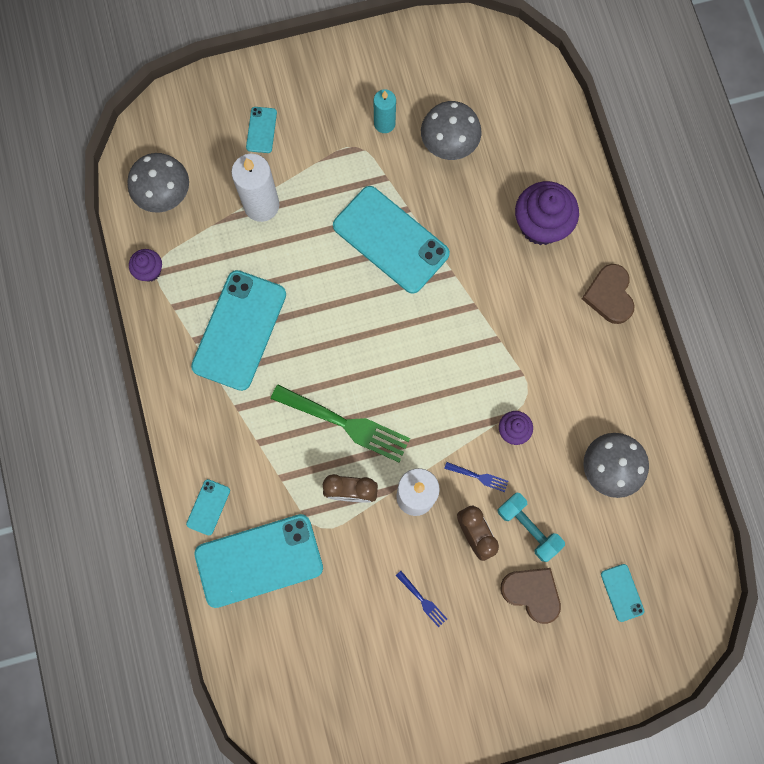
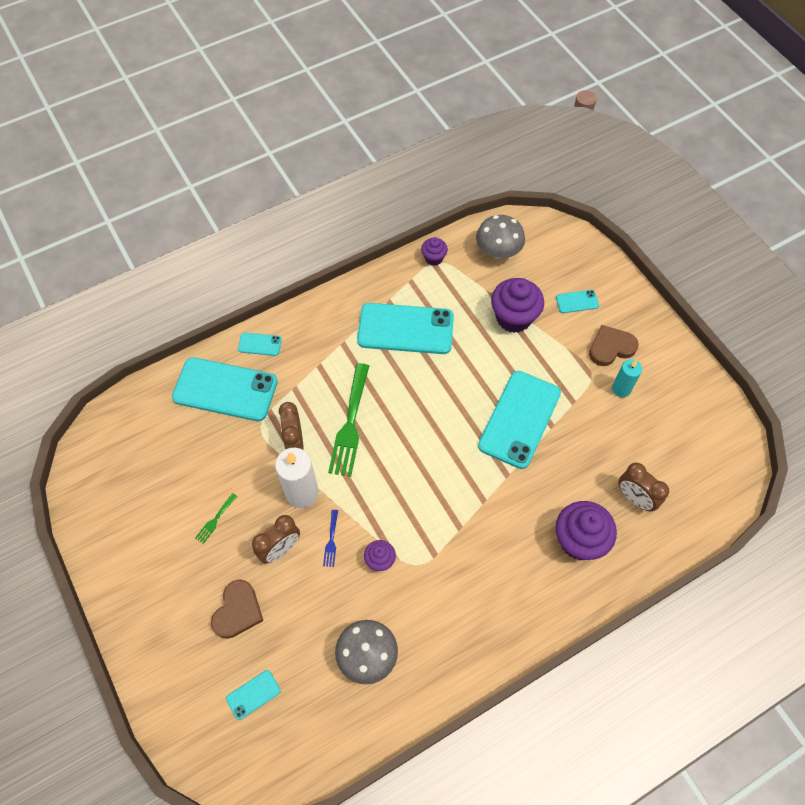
camera: 75 degrees right, 15 degrees down
turquoise phone [194,514,323,608] -> turquoise phone turned 45 degrees counterclockwise [172,357,278,421]
white candle [231,154,279,222] -> purple cupcake [491,278,544,333]
blue fork [396,571,447,627] -> green fork [195,493,237,544]
grey mushroom [421,101,481,160] -> none
turquoise dumbbell [497,492,565,562] -> none
brown heart [582,264,634,324] -> brown heart moved to [589,325,639,366]
none -> brown clock [618,463,669,511]

